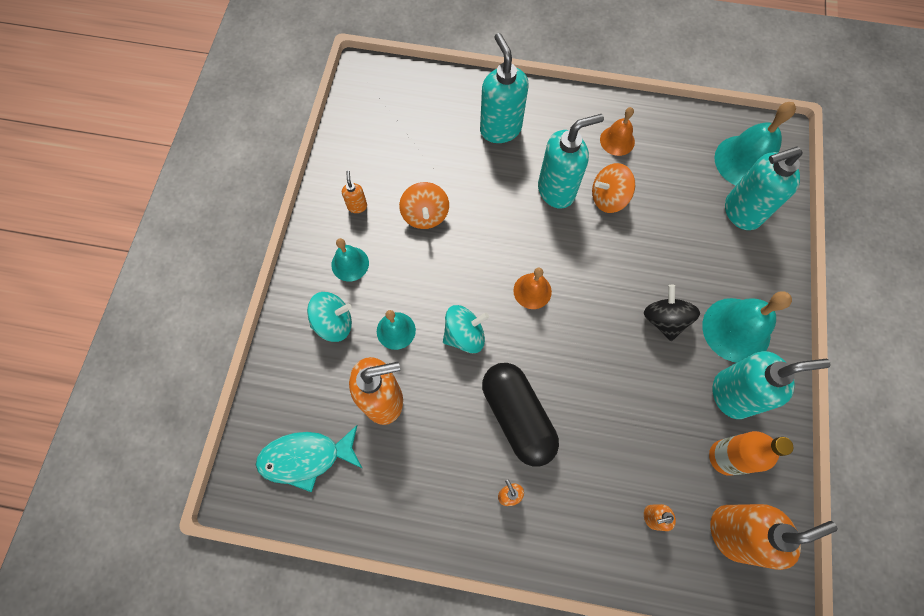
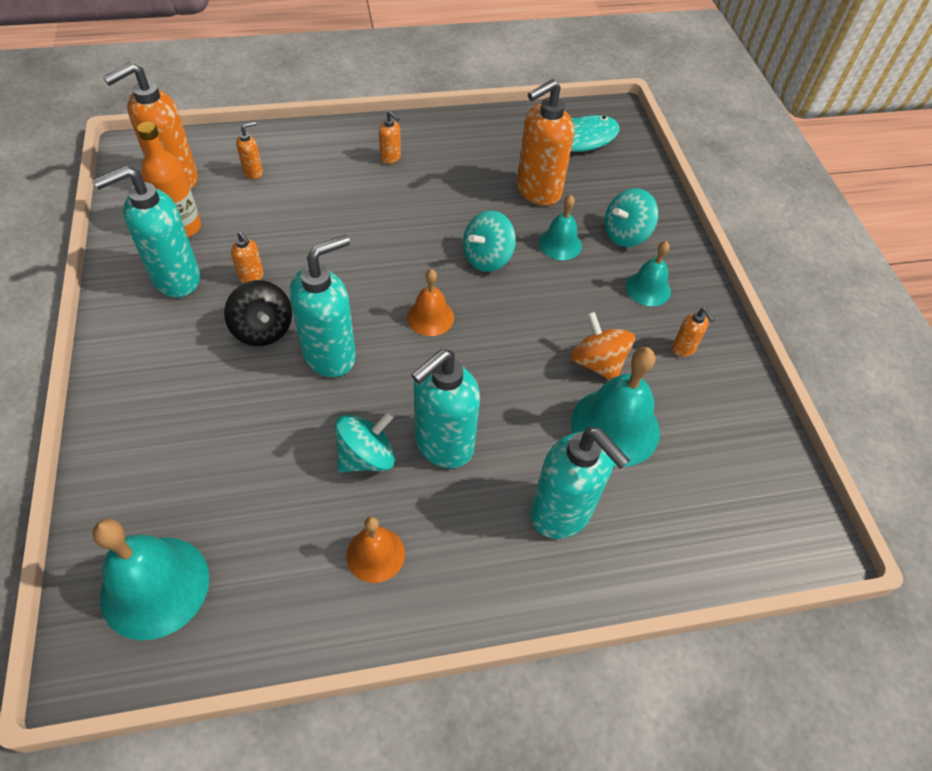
camera: 155 degrees right, 15 degrees down
black capsule [482,363,559,466] -> none
orange spinning top [592,163,635,213] -> turquoise spinning top [335,411,395,472]
turquoise bell [702,291,792,362] -> turquoise bell moved to [571,347,660,467]
turquoise soap dispenser [725,147,803,230] -> turquoise soap dispenser moved to [289,235,356,377]
none -> orange soap dispenser [231,232,264,284]

